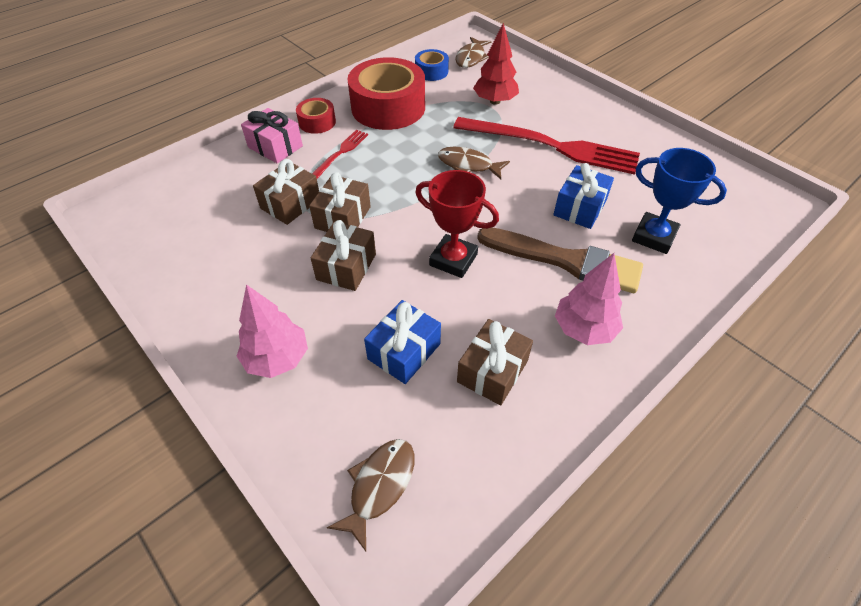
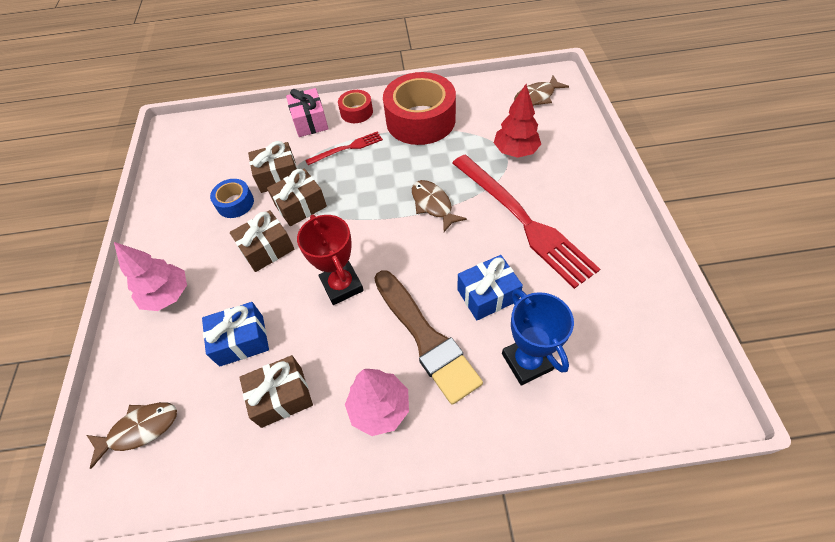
camera: 40 degrees right, 5 degrees up
blue tape [415,49,449,81] -> blue tape moved to [210,179,254,218]

